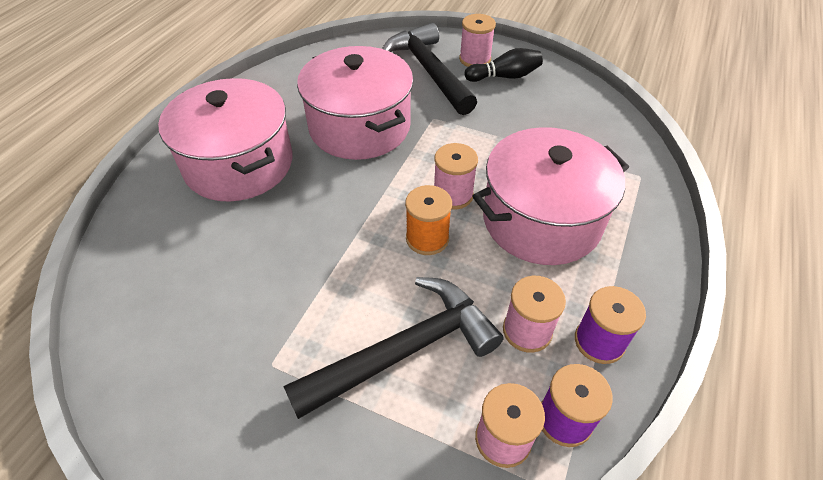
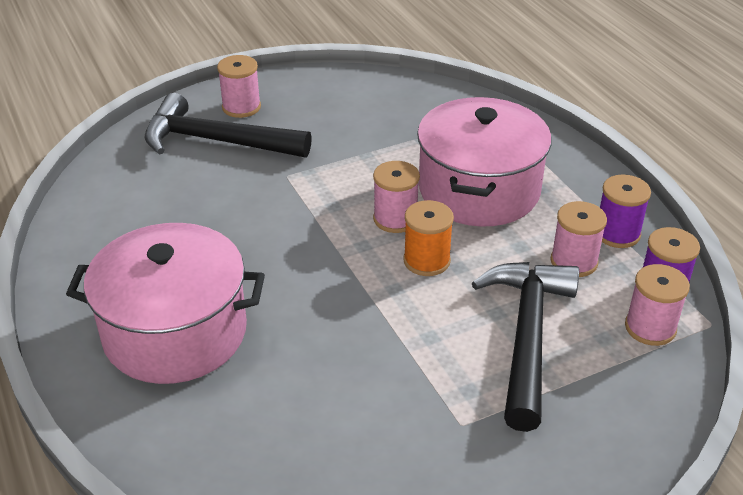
camera: 50 degrees left, 10 degrees down
pink pot [297,46,413,160] -> none
black bowling pin [465,48,543,82] -> none

